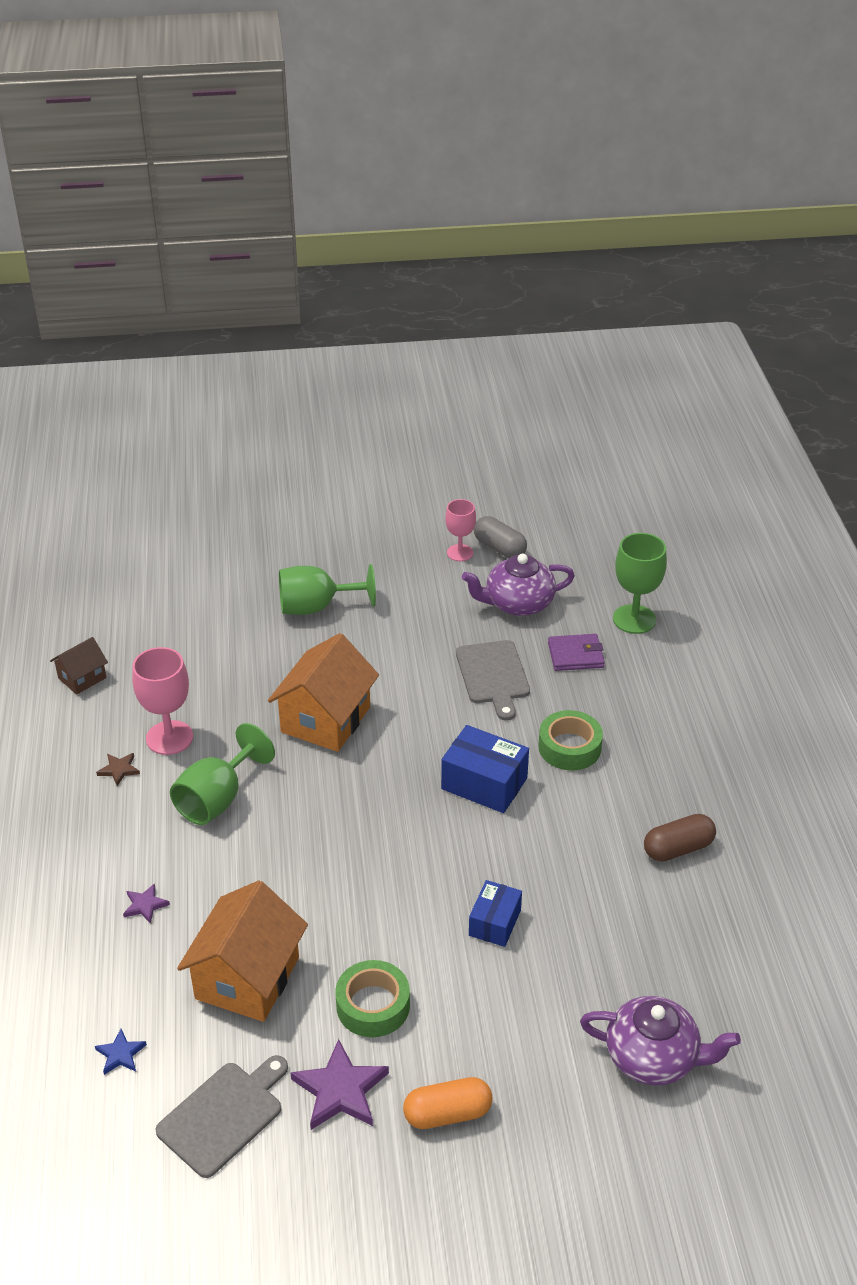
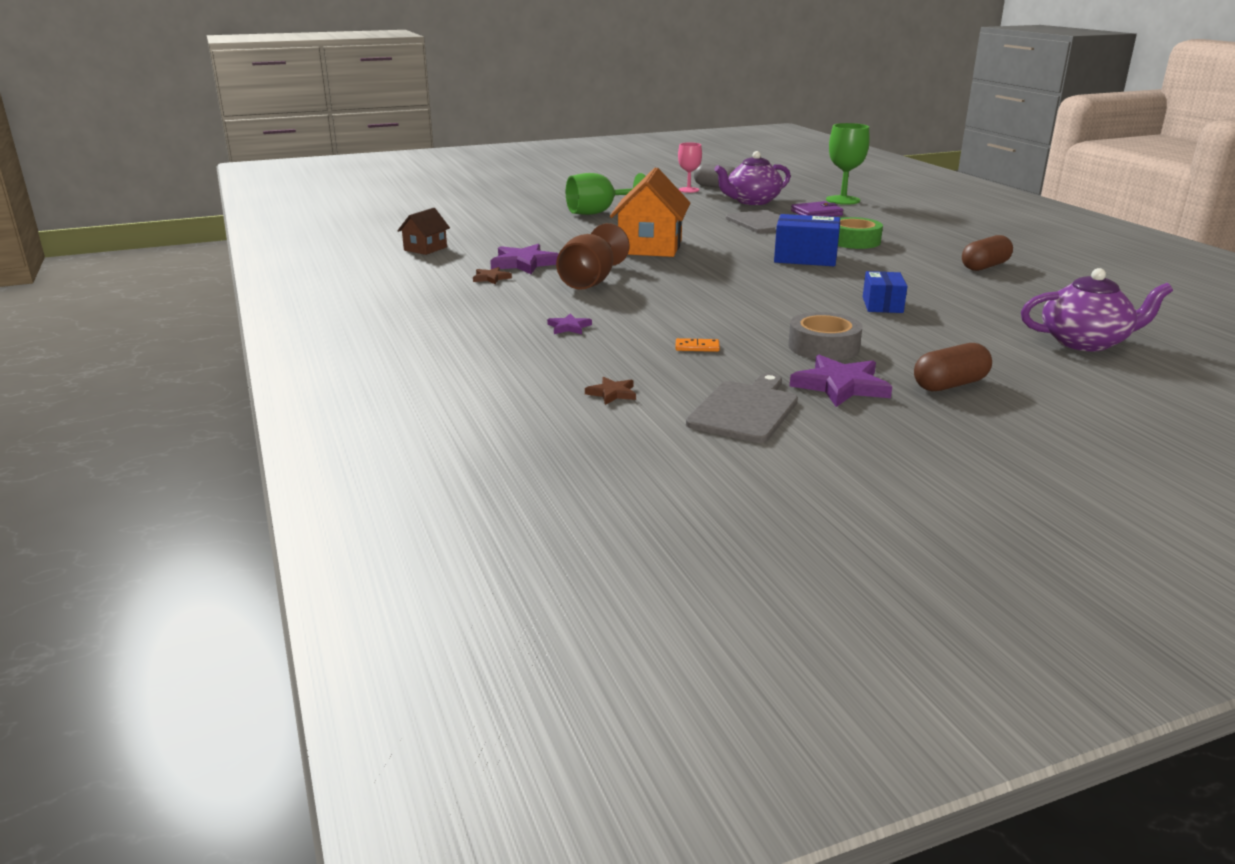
camera: 15 degrees left, 15 degrees down
blue star [95,1029,147,1075] -> brown star [585,377,636,405]
pink goblet [132,647,193,755] -> purple star [490,244,559,274]
green goblet [170,723,275,825] -> brown goblet [556,223,629,290]
orange house [177,881,308,1022] -> orange domino [676,338,720,352]
green tape [335,960,410,1037] -> grey tape [788,312,863,361]
orange capsule [403,1077,493,1129] -> brown capsule [914,343,992,391]

